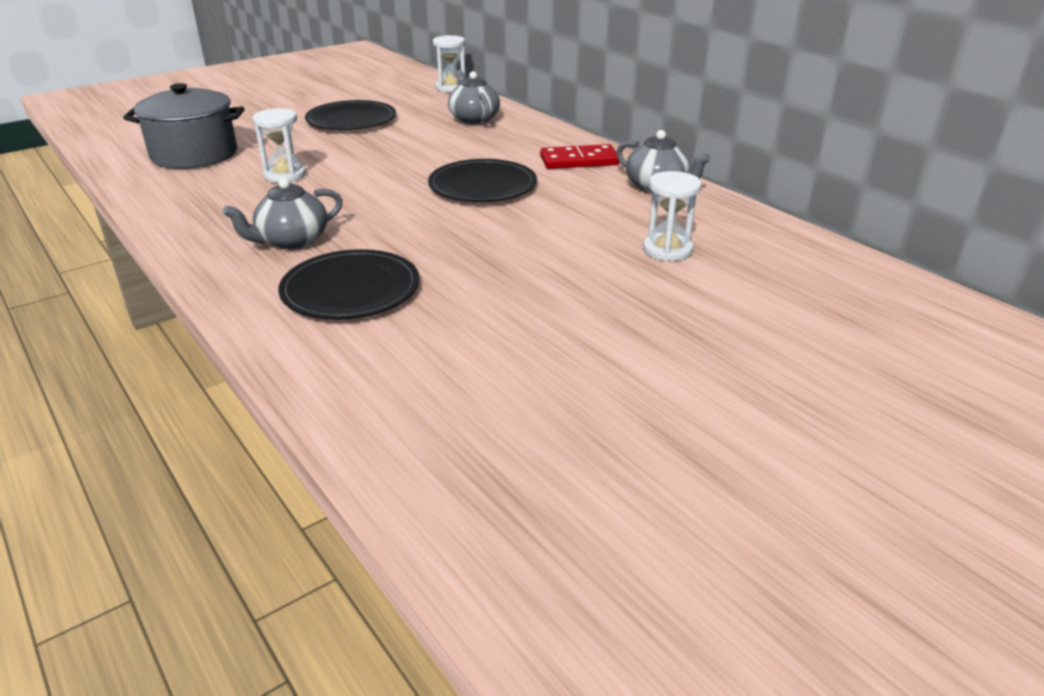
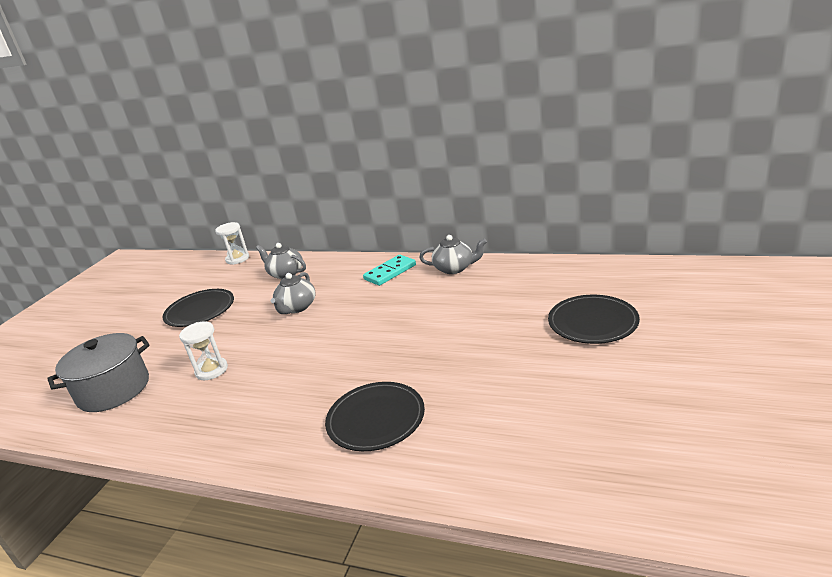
camera: 30 degrees left, 5 degrees down
grey teapot [223,178,342,249] -> grey teapot moved to [271,272,316,314]
black plate [428,159,537,202] -> black plate moved to [548,295,640,344]
red domino [540,144,620,169] -> turquoise domino [363,255,416,286]
white hourglass [643,171,702,261] -> none

